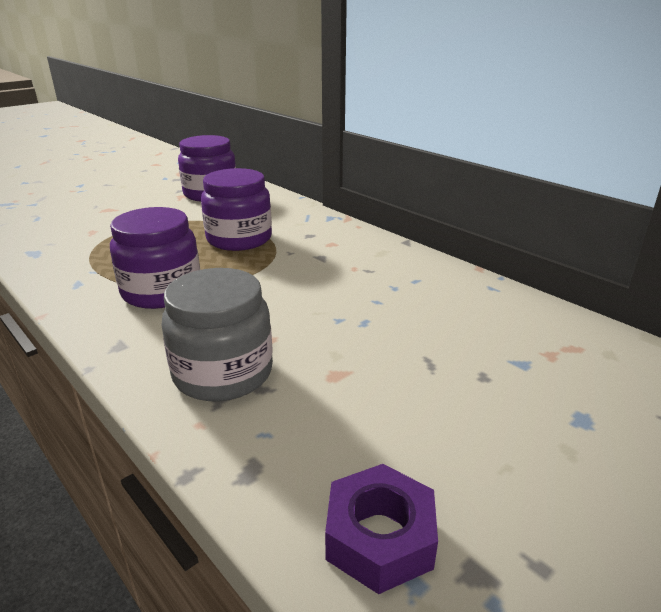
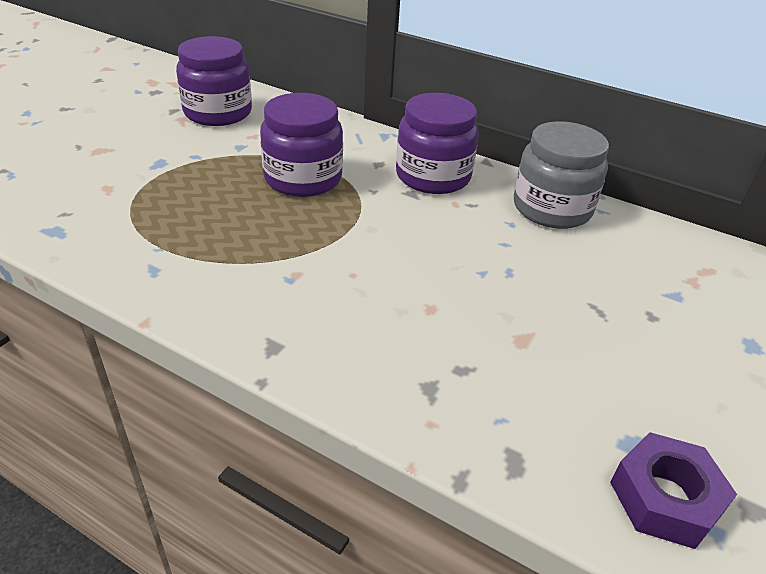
camera: 20 degrees left, 10 degrees up
purple jar [110,207,200,309] -> purple jar moved to [396,93,479,194]
grey jar [161,268,273,401] -> grey jar moved to [514,121,609,229]

